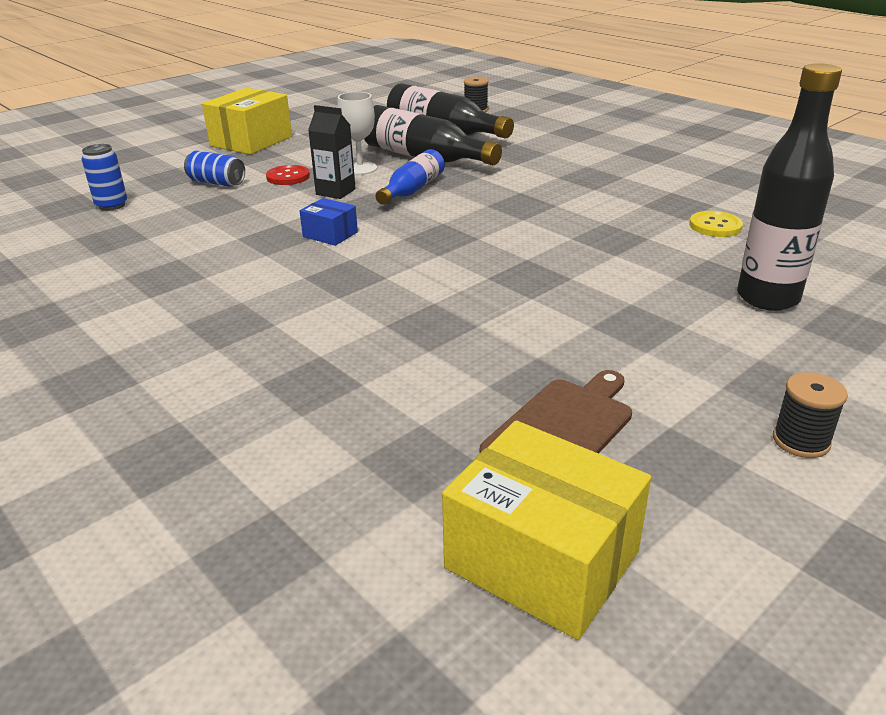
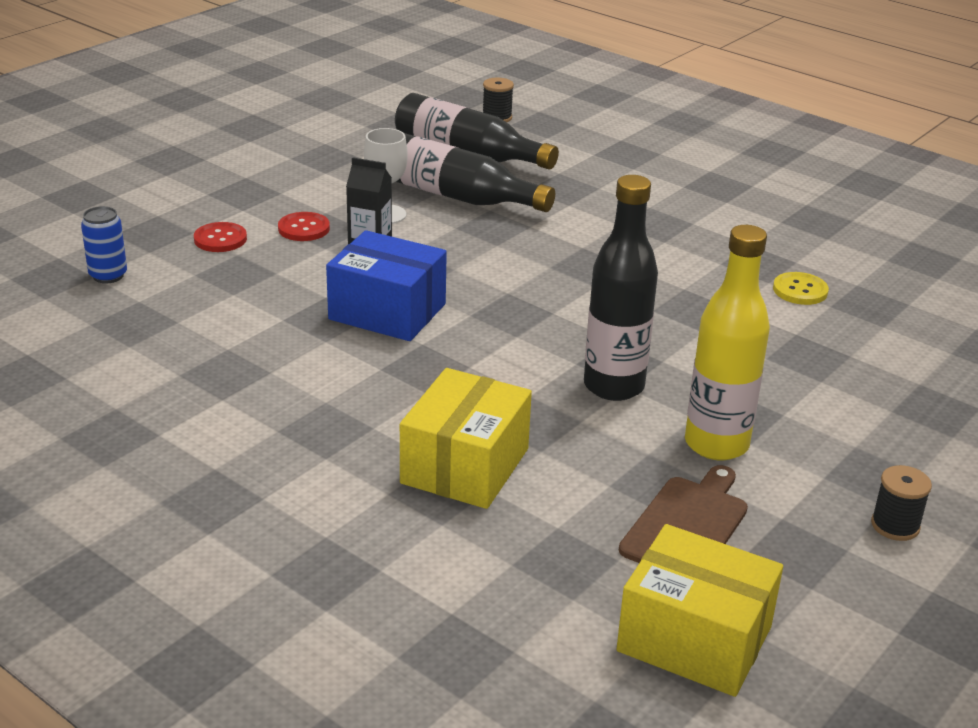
camera: 10 degrees left, 0 degrees up
blue can [184,151,245,187] -> red button [194,222,247,252]
yellow box [202,88,292,155] -> yellow box moved to [400,368,532,509]
blue box [300,198,358,246] -> blue box [326,230,447,341], size x1.96
blue bottle [375,149,445,205] -> none
black bottle [737,63,842,311] -> black bottle moved to [584,175,658,401]
none -> yellow bottle [685,225,770,460]

